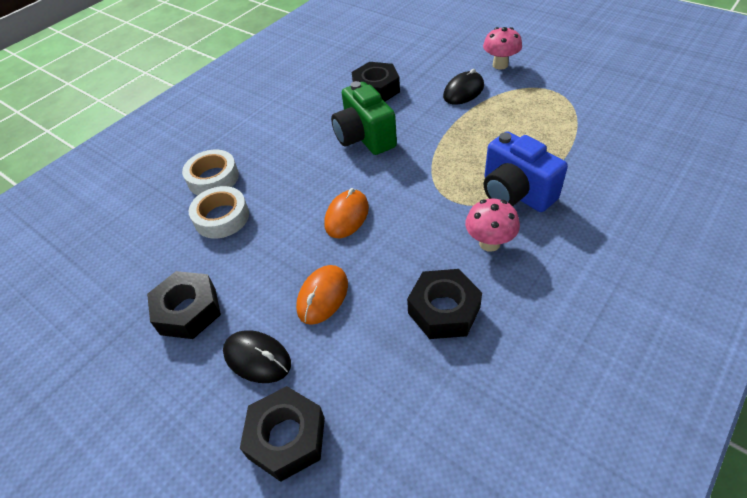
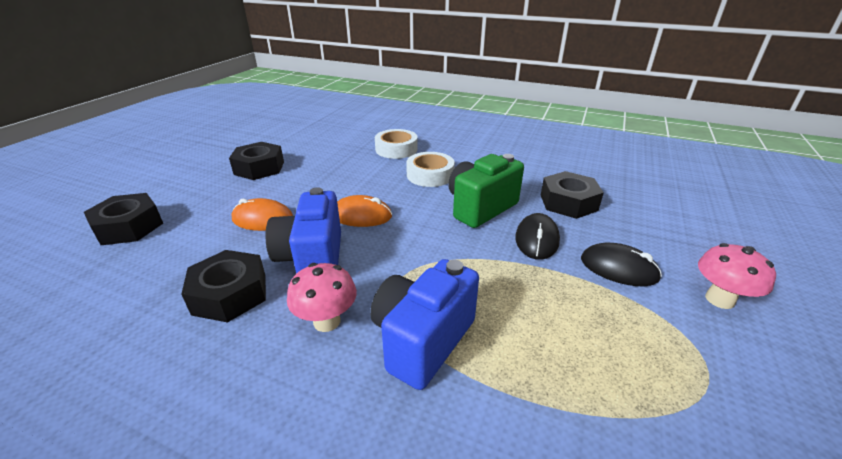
camera: 70 degrees right, 15 degrees down
white tape [189,186,249,239] -> white tape moved to [406,152,455,187]
black mouse [223,330,291,383] -> black mouse moved to [515,213,560,260]
none -> blue camera [265,187,341,274]

